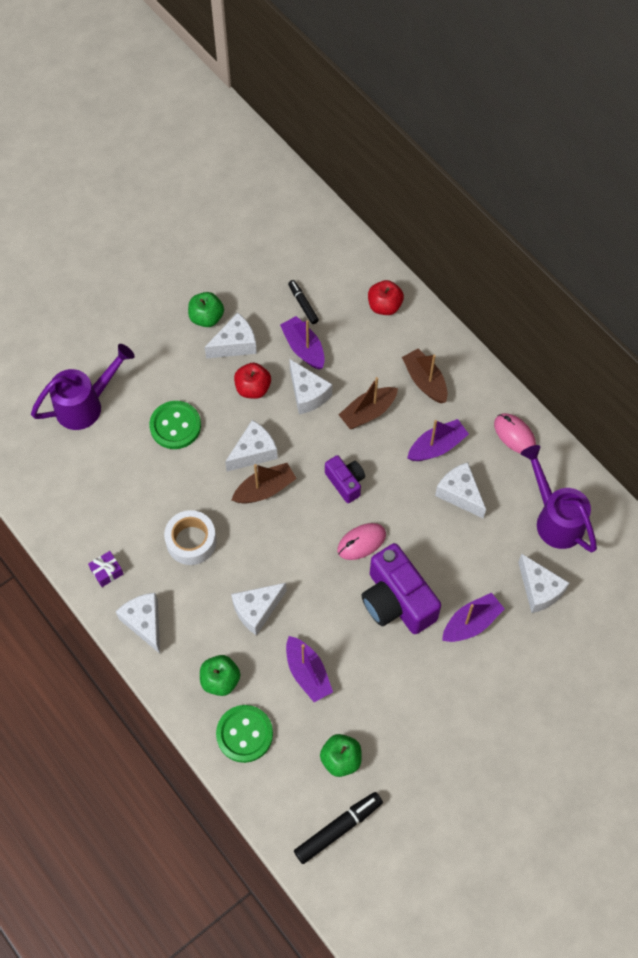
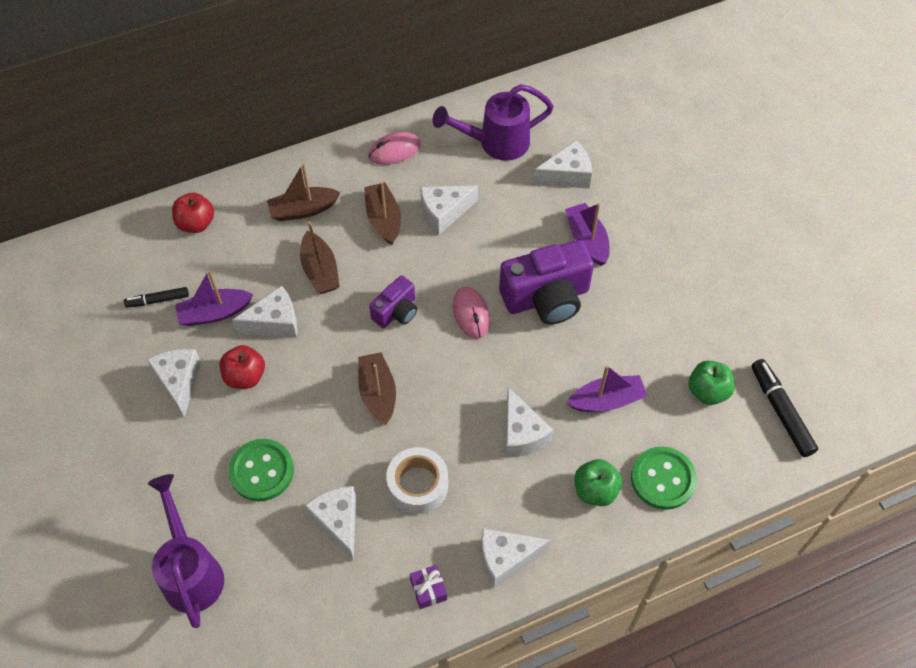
camera: 75 degrees left, 5 degrees down
green apple [188,292,224,327] -> none
white cheese [225,420,278,471] -> white cheese moved to [305,486,356,561]
purple camera [325,455,365,503] -> purple camera turned 150 degrees clockwise [369,275,417,328]
purple boat [407,419,469,461] -> brown boat [364,182,401,245]

